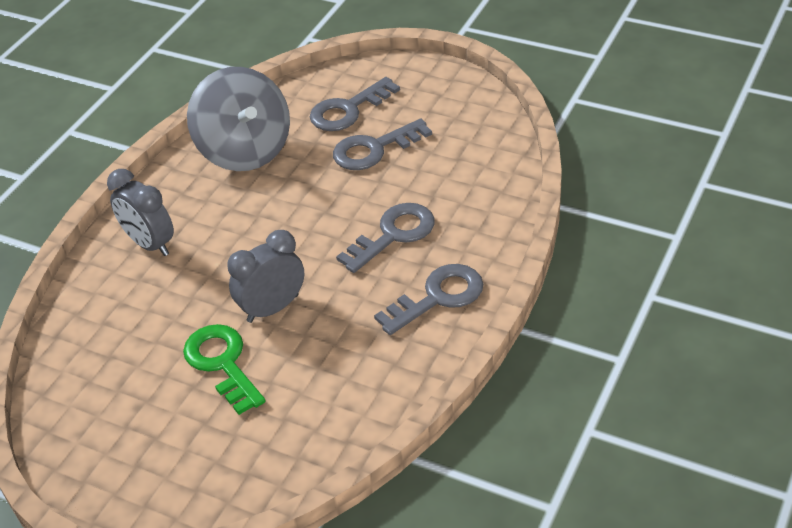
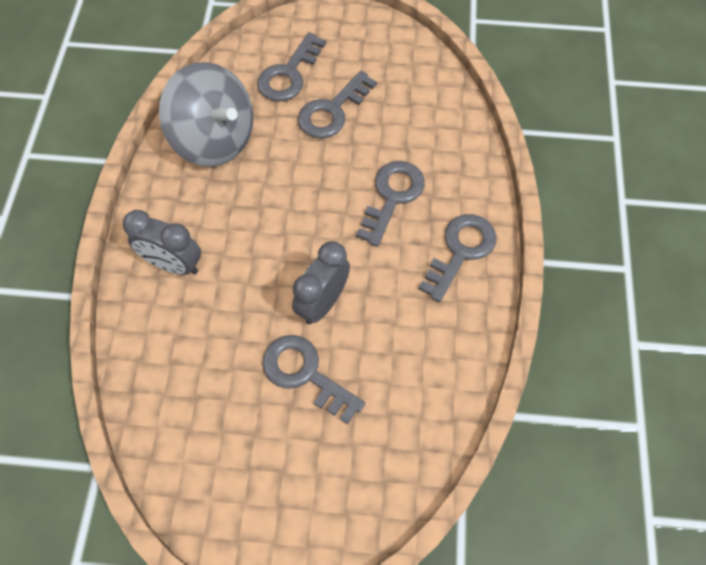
camera: 25 degrees left, 20 degrees up
green key [183,324,266,415] -> grey key [262,335,365,424]

